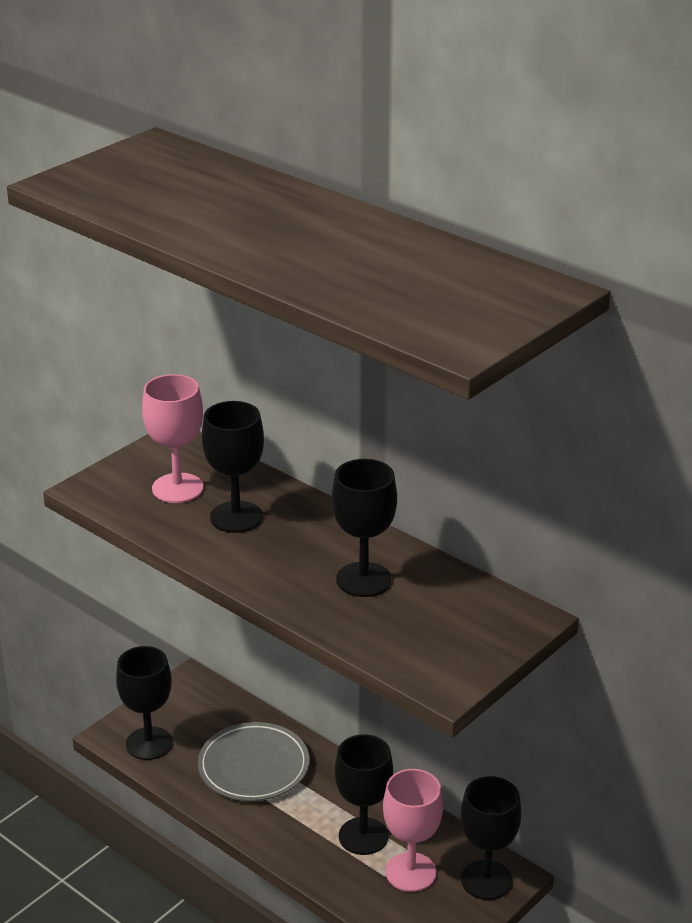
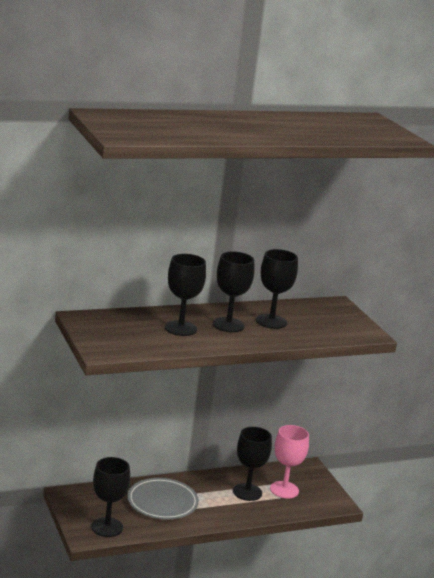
camera: 65 degrees left, 10 degrees down
pink goblet [142,374,203,503] -> none
black goblet [461,776,521,900] -> black goblet moved to [213,252,254,332]

